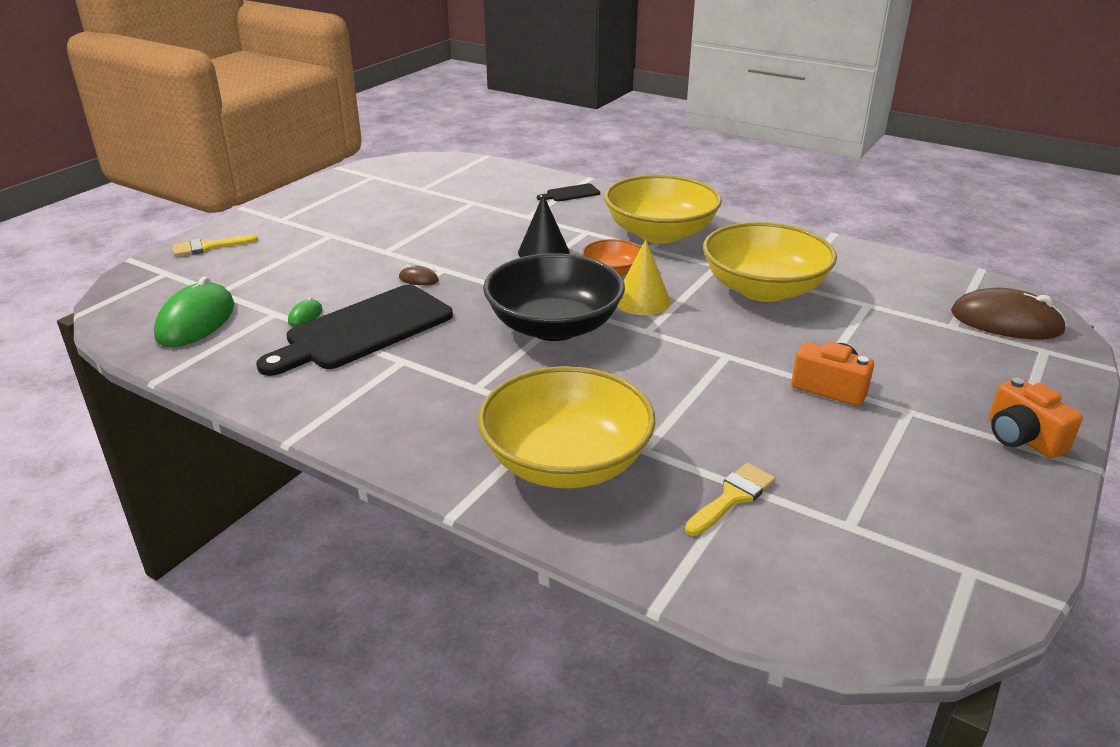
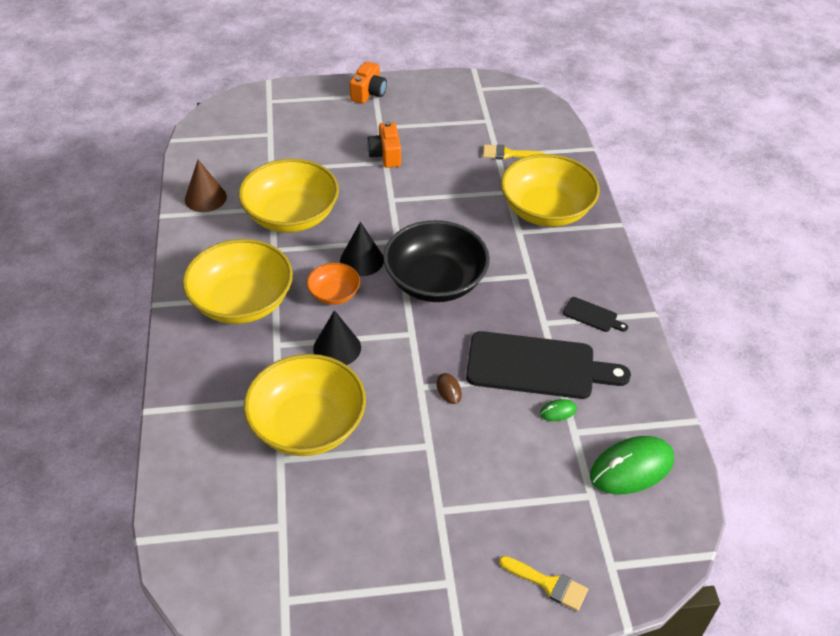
camera: 130 degrees left, 15 degrees up
black cutting board [537,183,600,201] -> black cutting board moved to [563,297,628,332]
yellow cone [617,239,671,315] -> black cone [340,222,384,276]
brown mouse [951,288,1067,339] -> none
none -> brown cone [185,160,227,212]
none -> yellow bowl [244,354,366,456]

